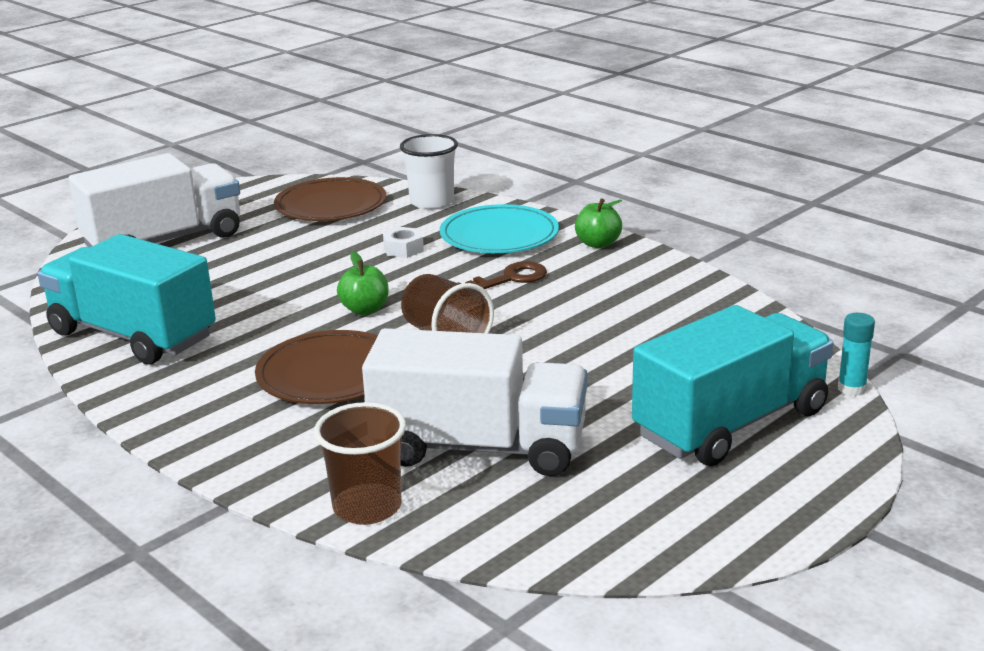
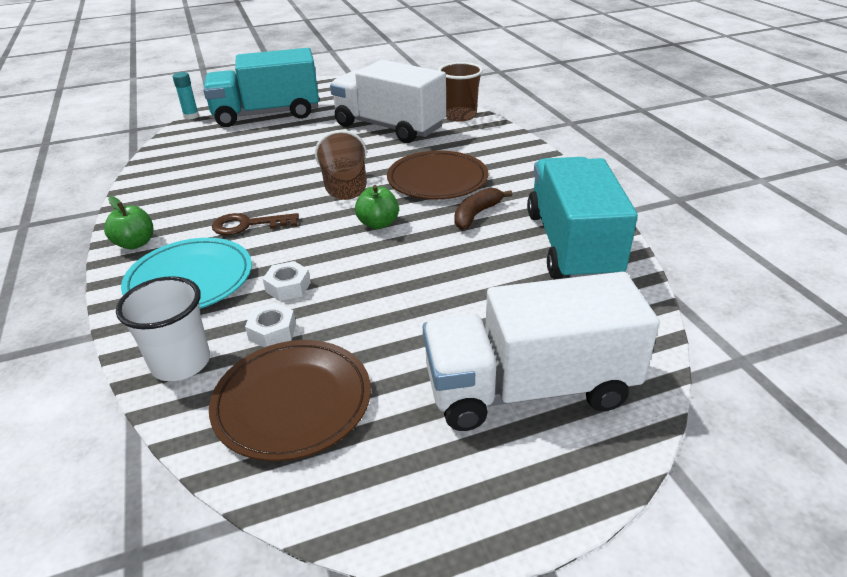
camera: 155 degrees left, 10 degrees up
turquoise truck [38,234,216,365] -> turquoise truck turned 150 degrees counterclockwise [527,157,638,279]
none -> white nut [245,303,296,347]
none -> brown banana [454,188,512,230]

